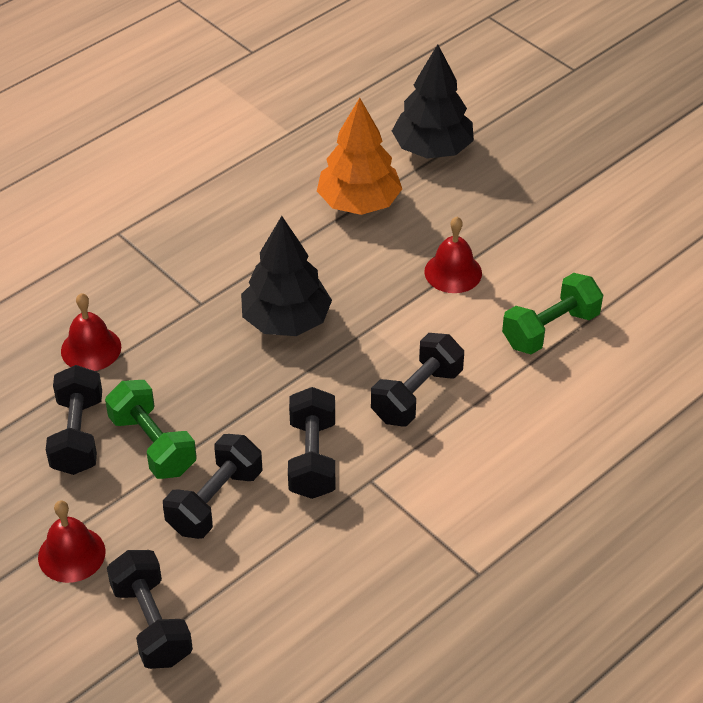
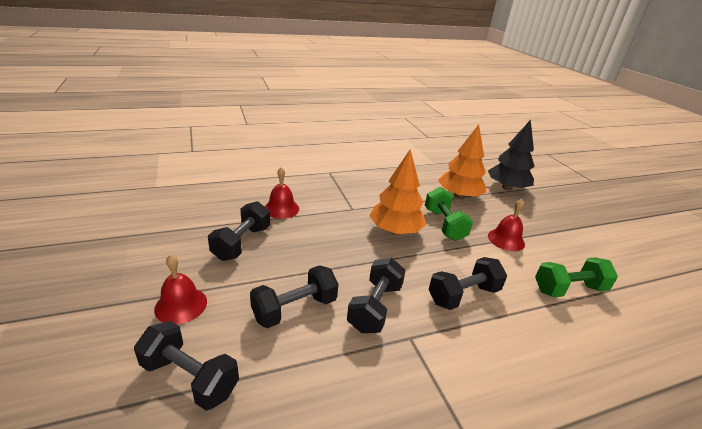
camera: 20 degrees right, 15 degrees down
green dumbbell [105,380,197,479] -> green dumbbell moved to [425,187,473,241]
black dumbbell [107,550,193,669] -> black dumbbell turned 60 degrees counterclockwise [134,321,239,411]
black tree [241,216,332,336] -> orange tree [369,149,427,234]

